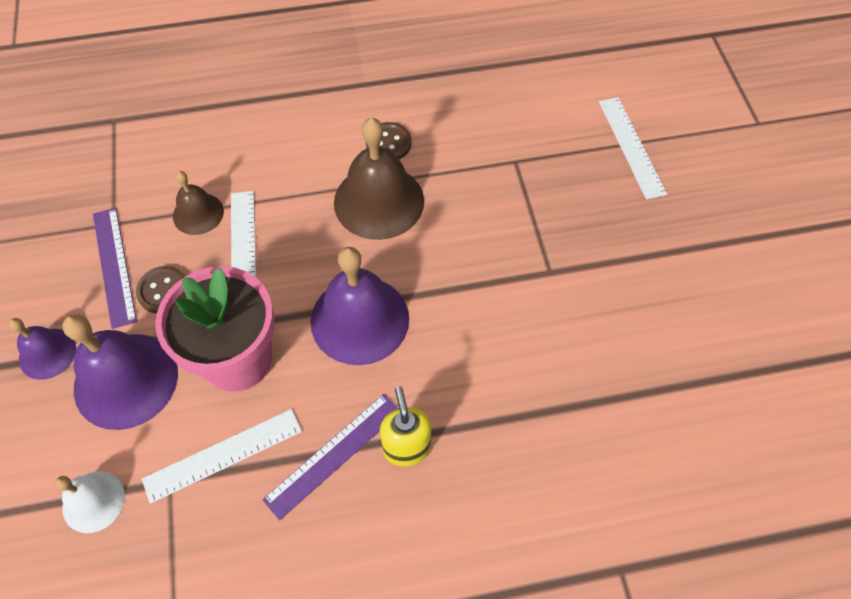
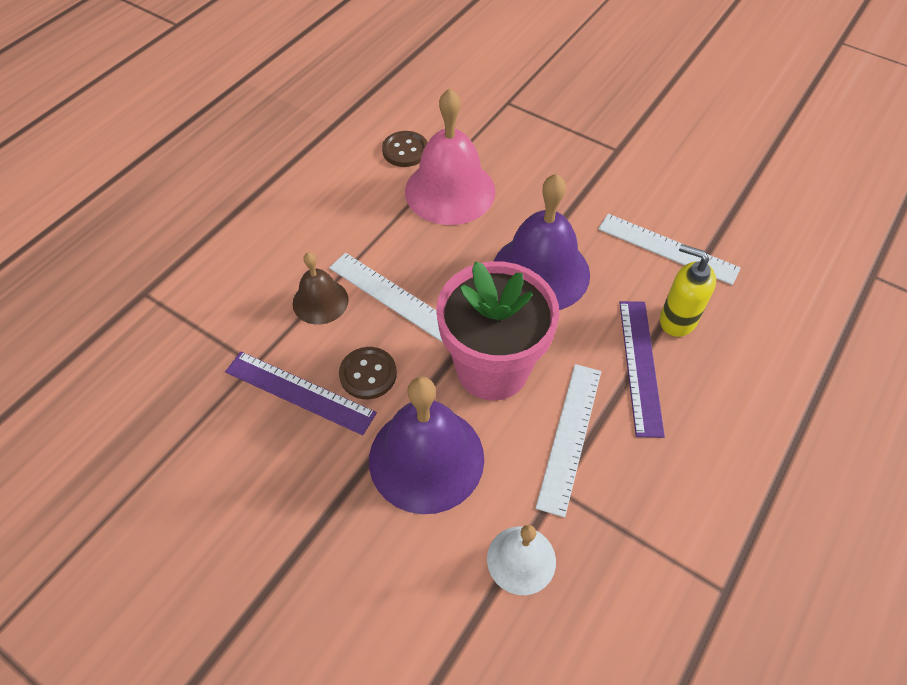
camera: 45 degrees left, 5 degrees down
purple bell [9,318,76,380] -> none
brown bell [334,118,424,240] -> pink bell [405,88,496,225]
white ruler [599,97,667,199] -> white ruler moved to [598,214,741,285]

